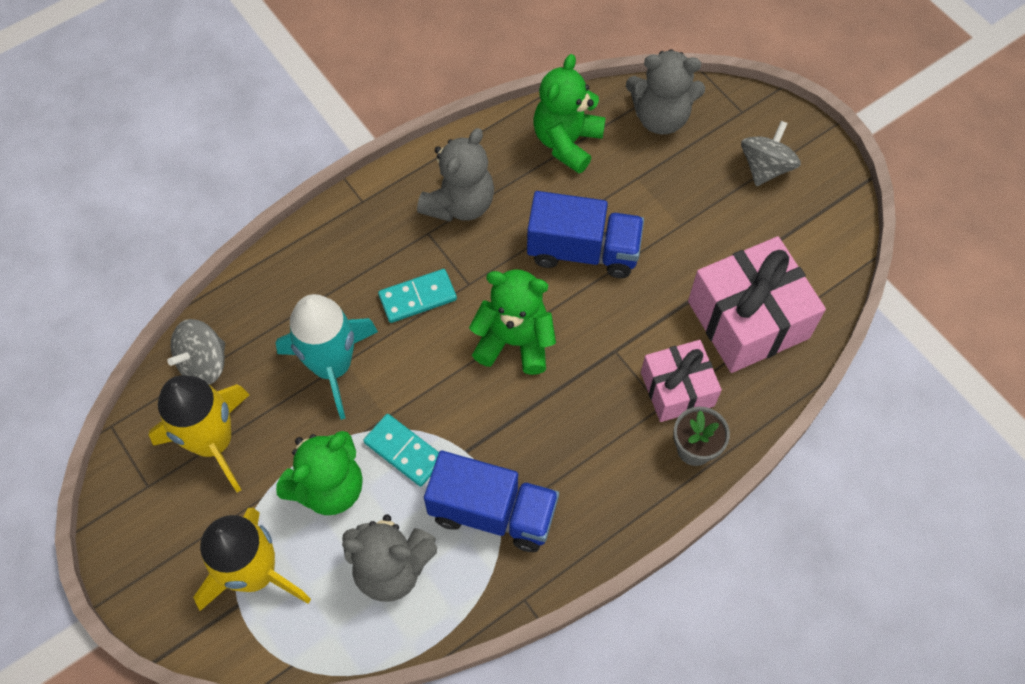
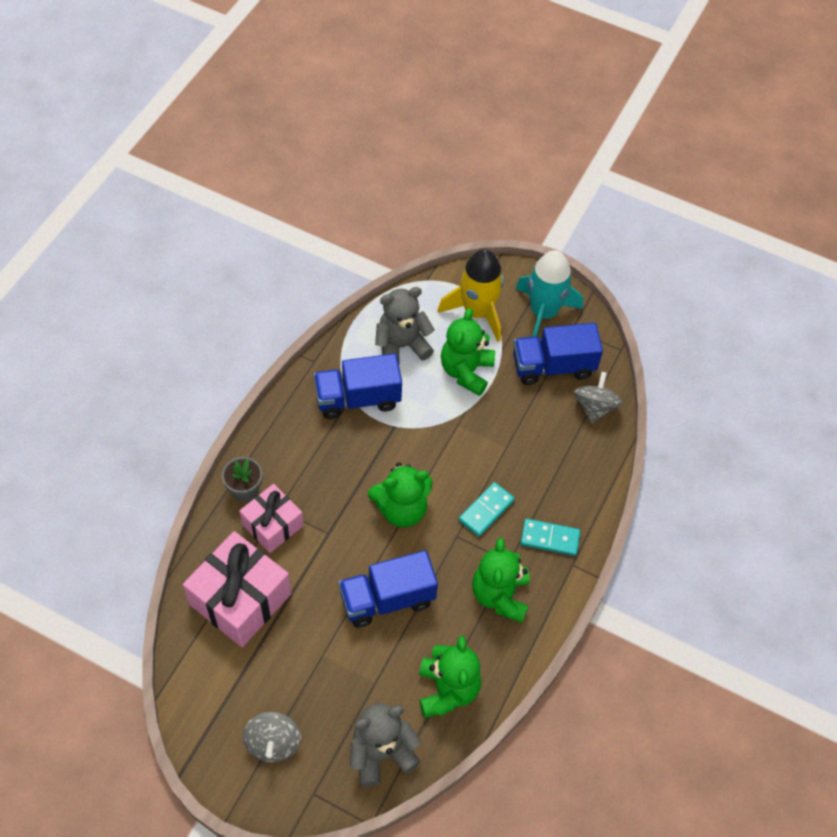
camera: 150 degrees right, 5 degrees down
yellow rocket [149,375,250,492] -> blue truck [513,323,603,385]
turquoise rocket [276,294,378,420] -> turquoise rocket moved to [515,250,583,337]
turquoise domino [363,414,439,487] -> turquoise domino moved to [521,519,580,556]
grey teddy bear [417,128,494,222] -> green teddy bear [472,538,530,623]

